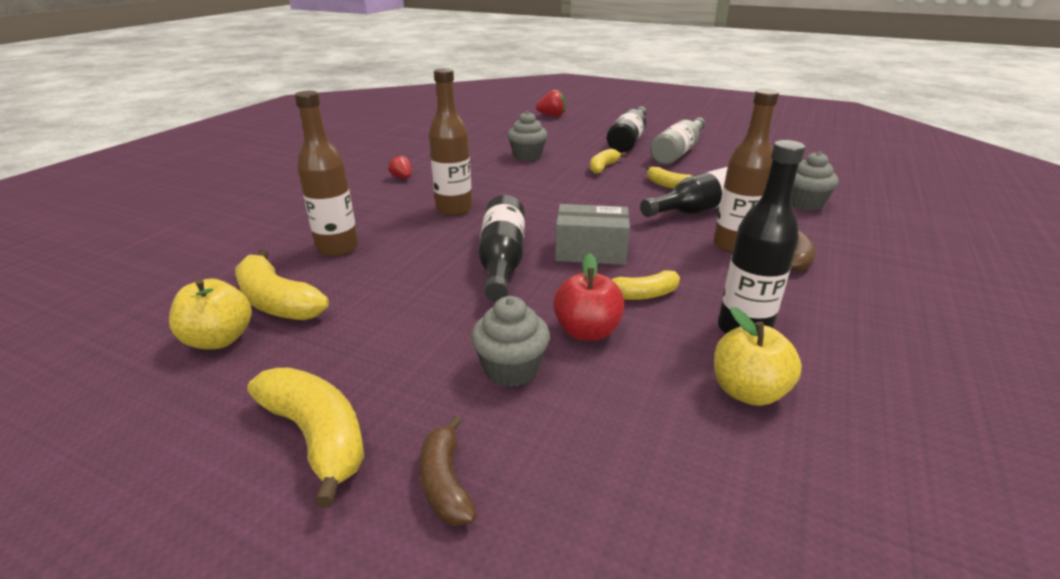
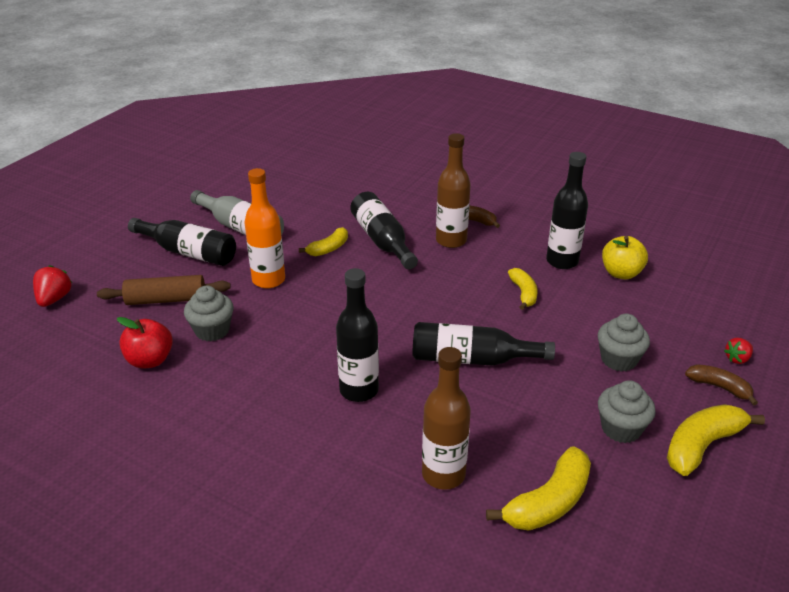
camera: 85 degrees left, 5 degrees up
yellow apple [169,278,252,349] -> none
red strawberry [389,155,411,178] -> red strawberry moved to [724,338,753,364]
brown banana [419,416,477,526] -> brown banana turned 135 degrees counterclockwise [685,364,758,406]
brown bottle [429,68,472,216] -> black bottle [336,268,379,402]
red apple [553,253,625,341] -> red apple moved to [117,317,173,368]
grey box [555,204,630,265] -> none
yellow banana [590,149,626,174] -> orange bottle [244,168,285,288]
grey cupcake [791,151,839,211] -> grey cupcake moved to [598,380,656,443]
none -> brown rolling pin [97,275,231,305]

